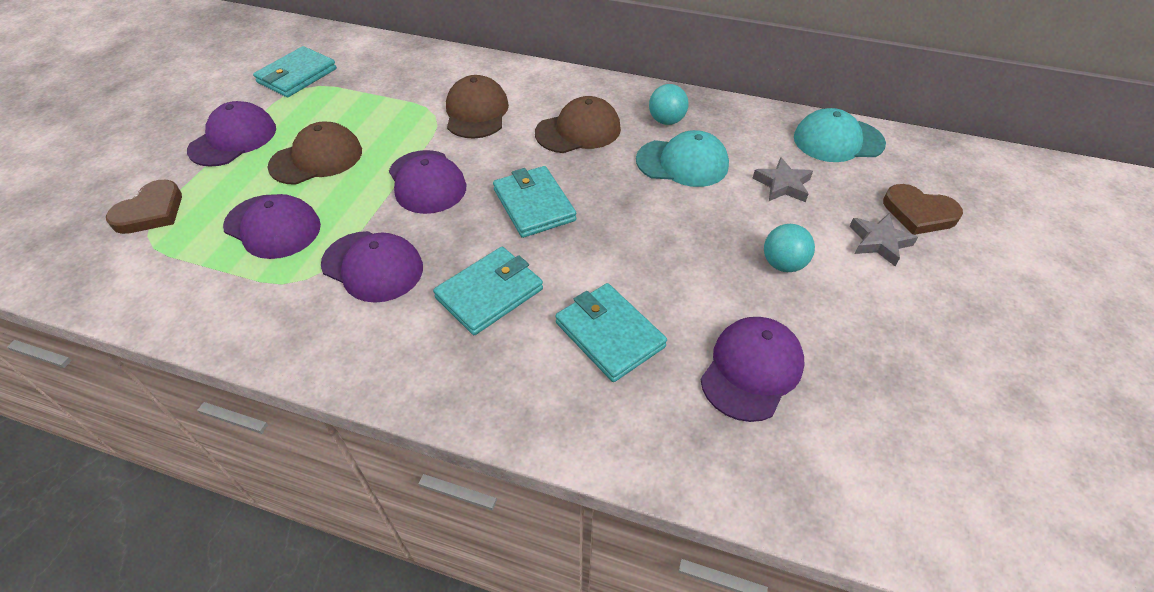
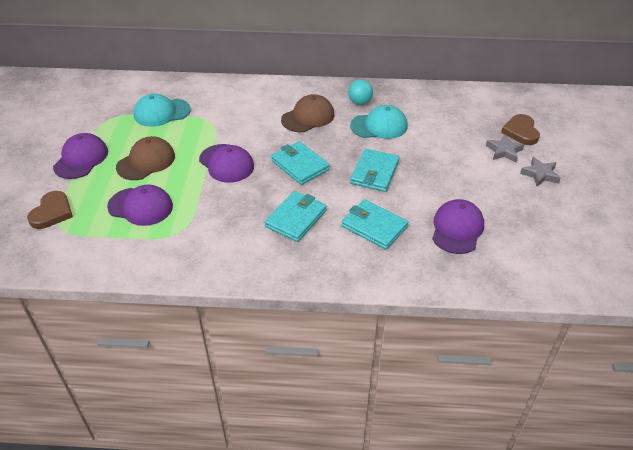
camera: 15 degrees left, 5 degrees down
turquoise wallet [253,46,337,97] -> turquoise wallet moved to [350,149,400,192]
purple cap [321,231,423,303] -> none
brown cap [446,75,509,139] -> none
grey star [753,157,813,202] -> grey star moved to [520,157,561,187]
turquoise ball [764,224,815,272] -> none
turquoise cap [794,108,886,162] -> turquoise cap moved to [134,94,191,127]
brown heart [883,184,963,235] -> brown heart turned 75 degrees clockwise [501,114,540,145]

